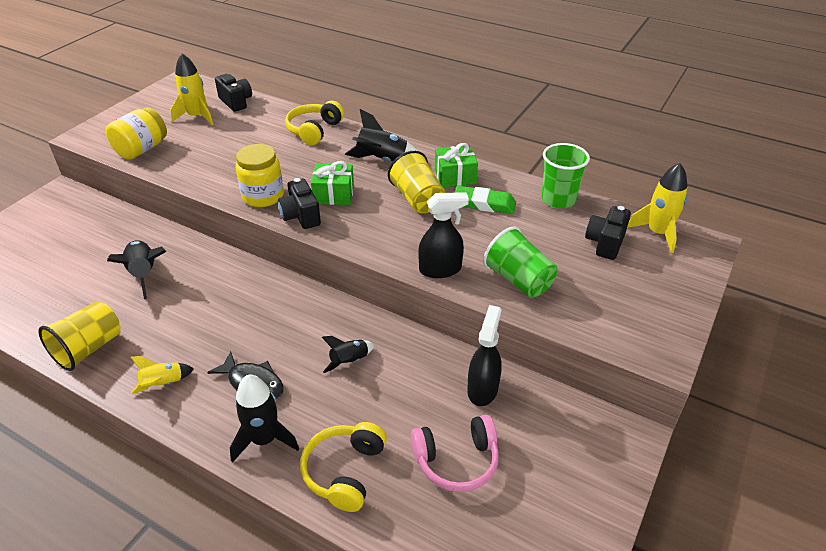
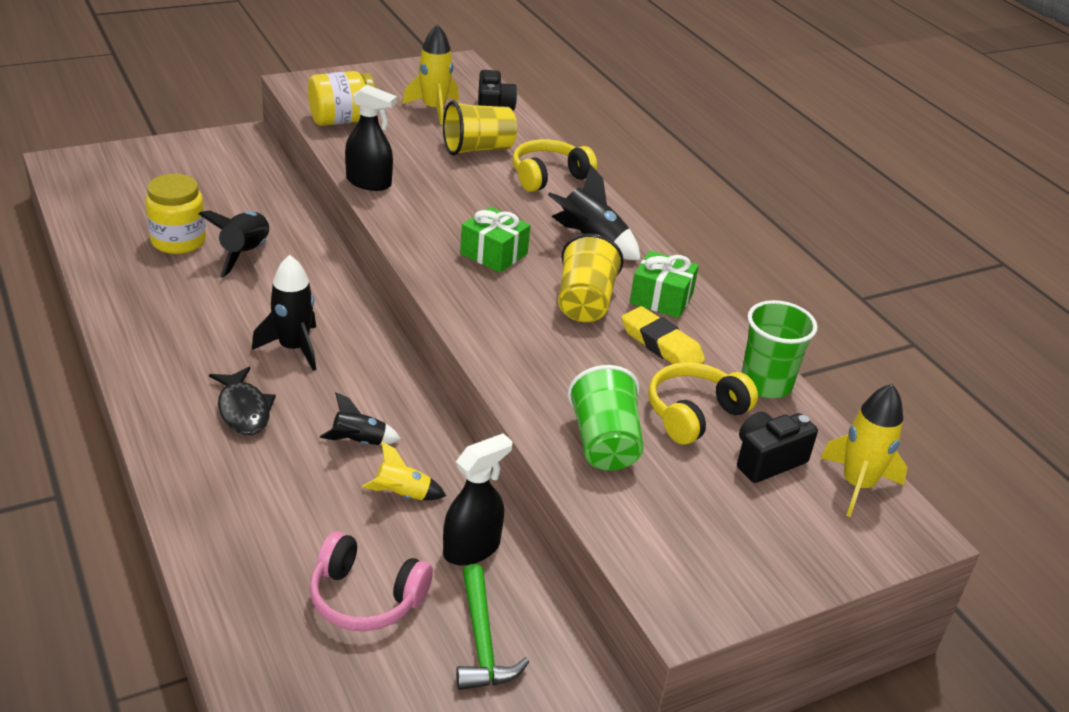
camera: 30 degrees right, 5 degrees down
yellow cup [39,301,120,371] -> yellow cup moved to [443,101,517,156]
yellow rocket [130,356,194,394] -> yellow rocket moved to [362,442,446,500]
black rocket [230,375,299,463] -> black rocket moved to [252,255,316,371]
yellow jar [236,144,284,207] -> yellow jar moved to [145,174,206,254]
black camera [278,178,321,229] -> none
yellow headphones [300,422,387,512] -> yellow headphones moved to [648,362,758,445]
black spray bottle [418,192,469,278] -> black spray bottle moved to [345,84,397,191]
green eraser [454,186,516,214] -> yellow eraser [621,306,705,364]
none -> green hammer [456,564,529,690]

